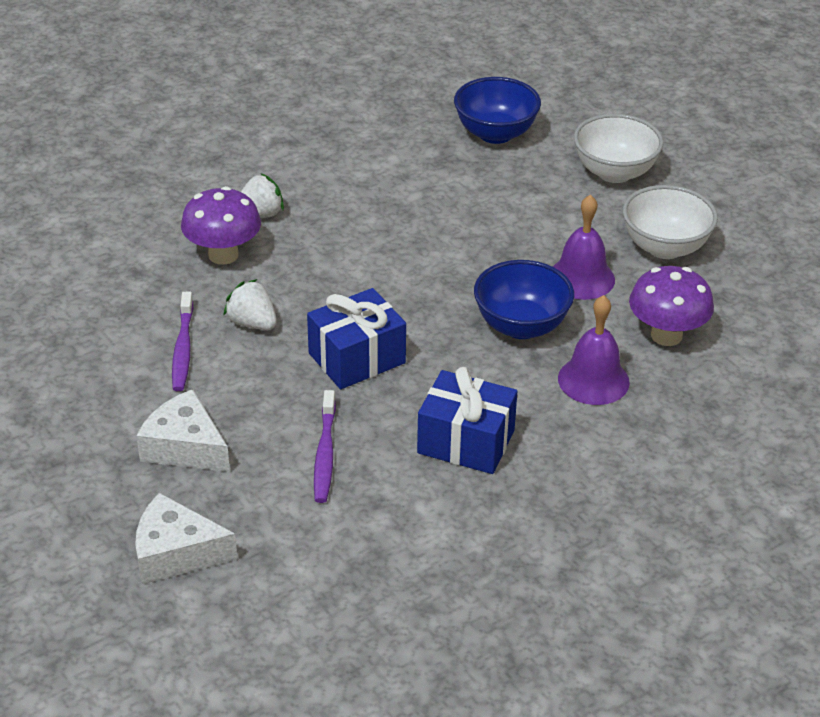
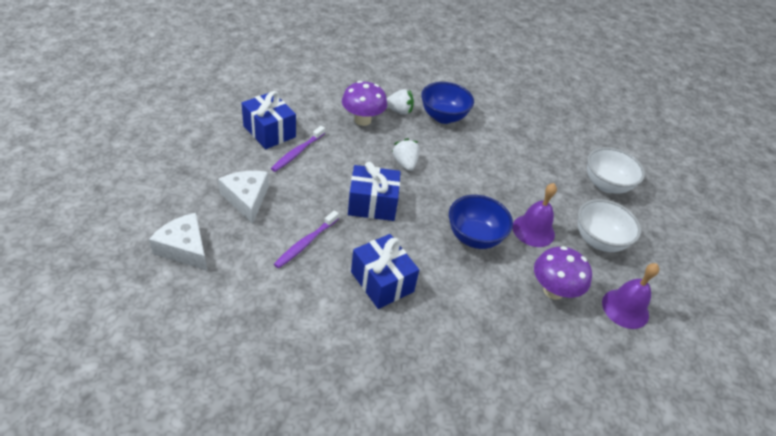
camera: 30 degrees right, 5 degrees up
white strawberry [223,279,277,330] -> white strawberry moved to [392,138,420,171]
blue bowl [454,77,541,144] -> blue bowl moved to [421,82,474,124]
purple bell [558,295,630,405] -> purple bell moved to [602,263,659,329]
none -> blue gift [242,91,296,149]

